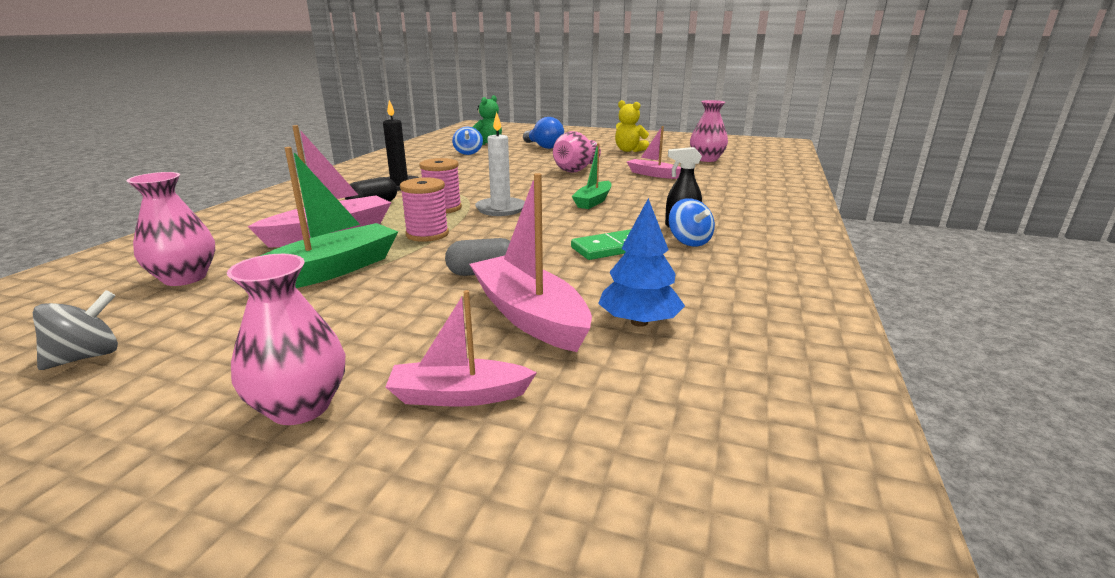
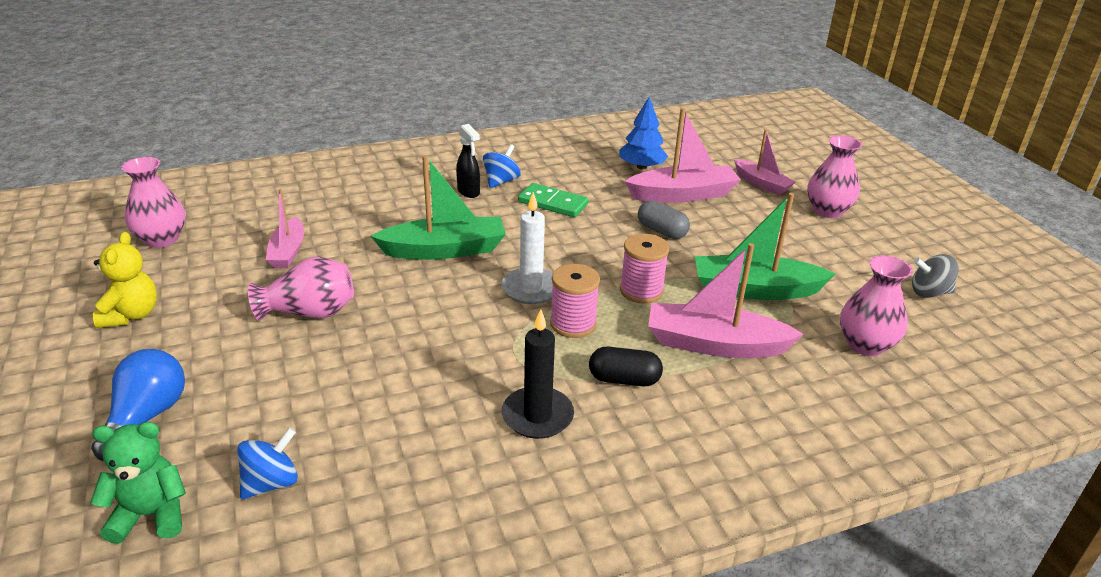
camera: 130 degrees left, 10 degrees up
pink boat [469,173,592,352] -> pink boat turned 120 degrees counterclockwise [624,108,741,203]
green boat [572,143,612,209] -> green boat [371,155,506,260], size x1.61

